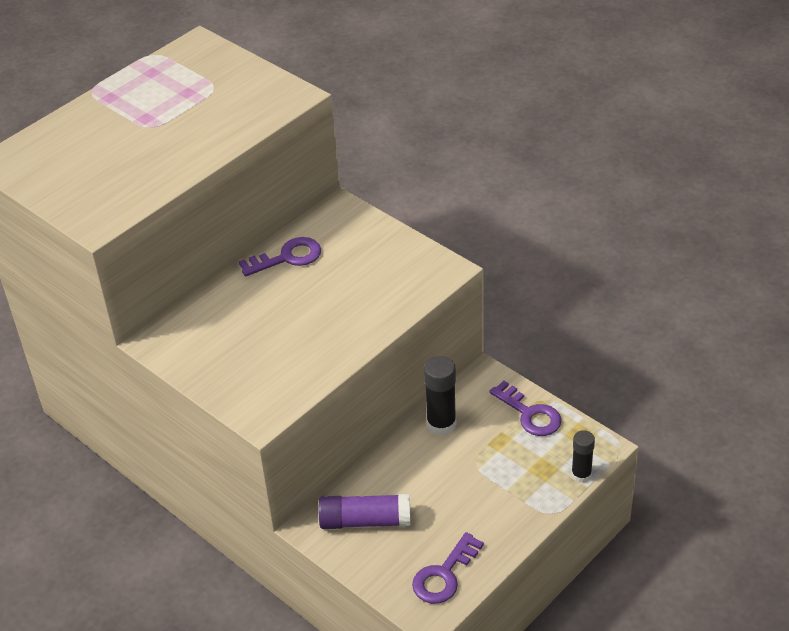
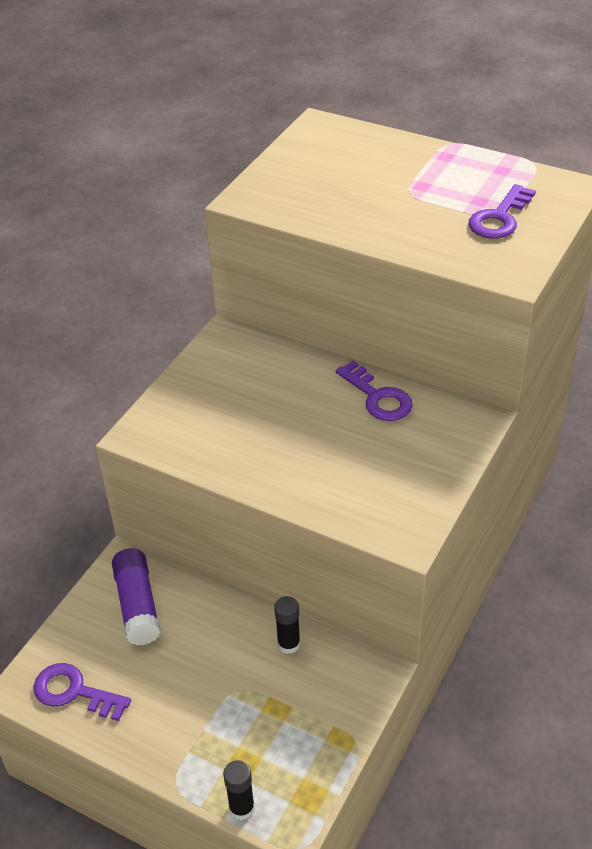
camera: 75 degrees right, 0 degrees up
black glue stick [424,356,456,436] -> black glue stick [274,596,300,654], size x0.65
purple key [489,381,562,436] -> purple key moved to [468,184,536,239]

